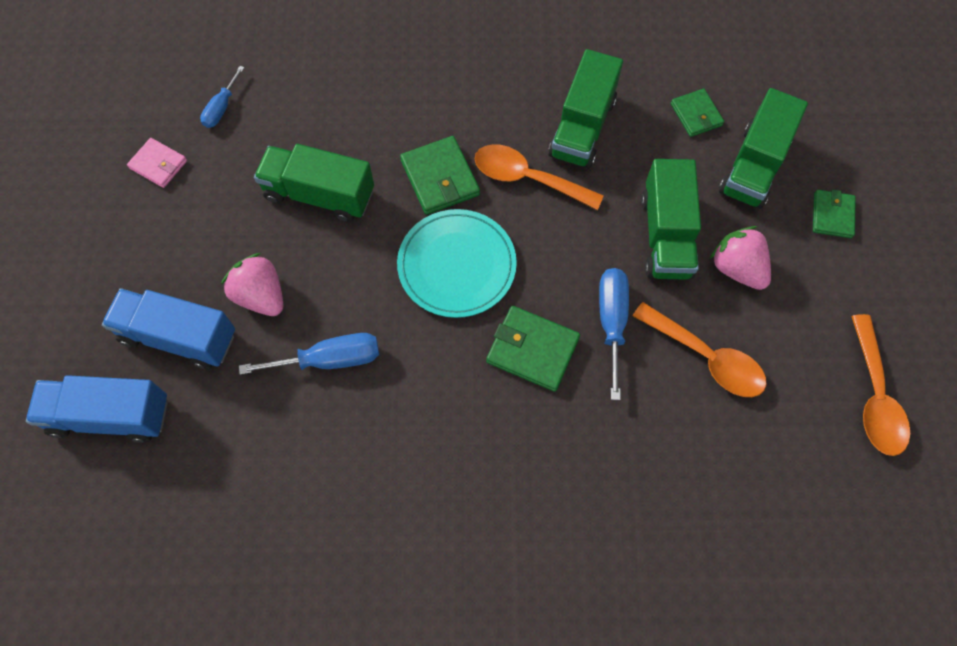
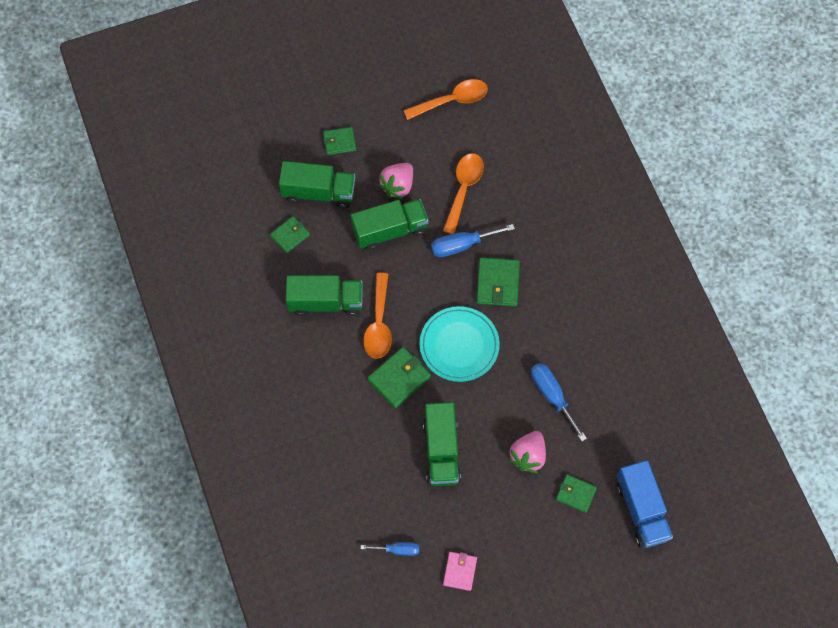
camera: 110 degrees left, 0 degrees up
blue truck [102,288,235,369] -> green wallet [556,474,597,513]

